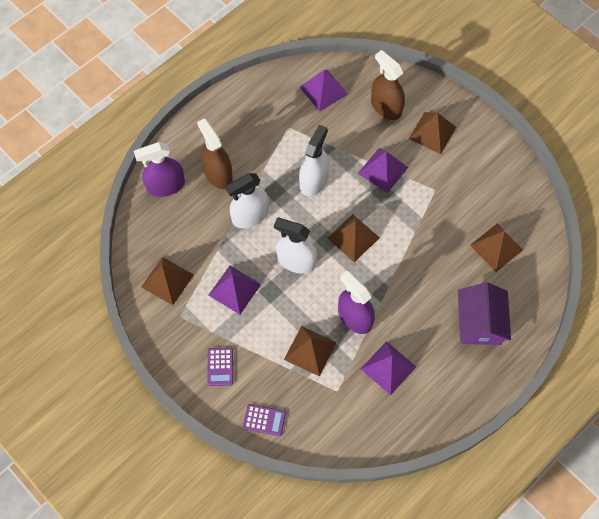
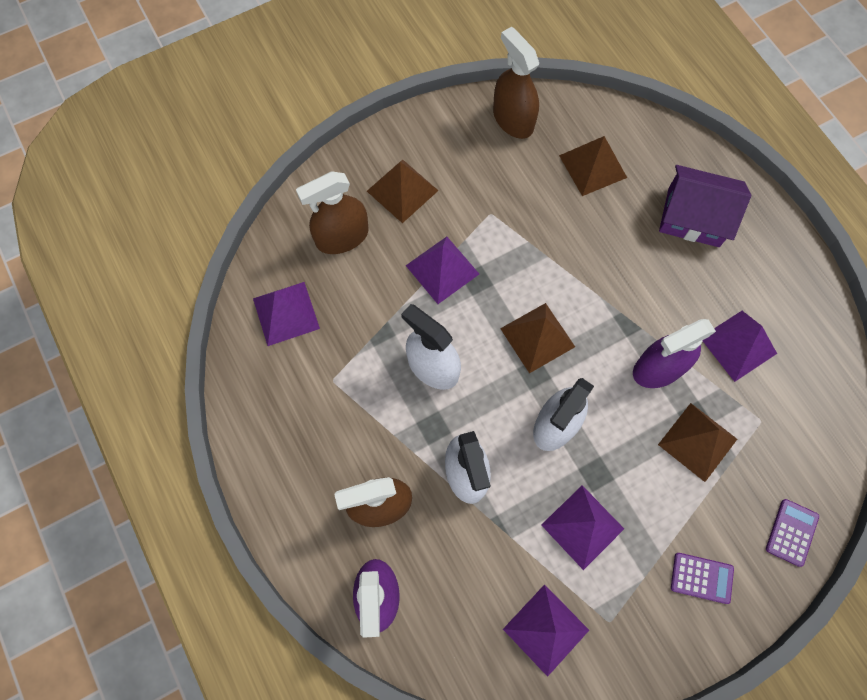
camera: 75 degrees left, 5 degrees up
brown pyramid [141,257,194,305] -> purple pyramid [503,584,589,677]
none -> brown spray bottle [493,27,539,139]

